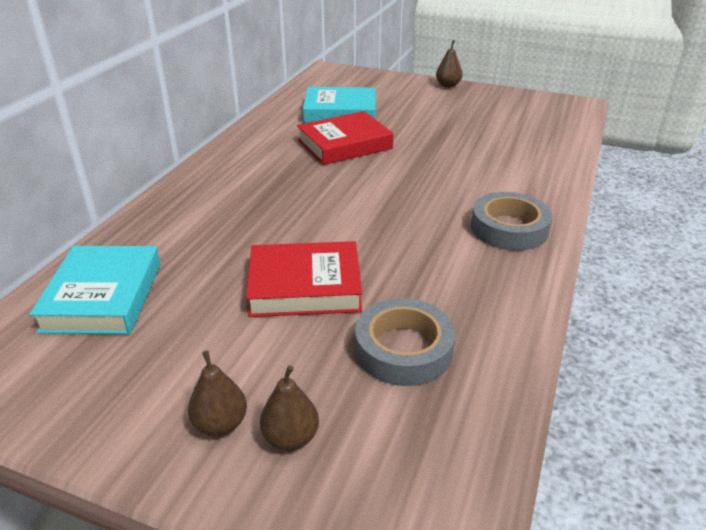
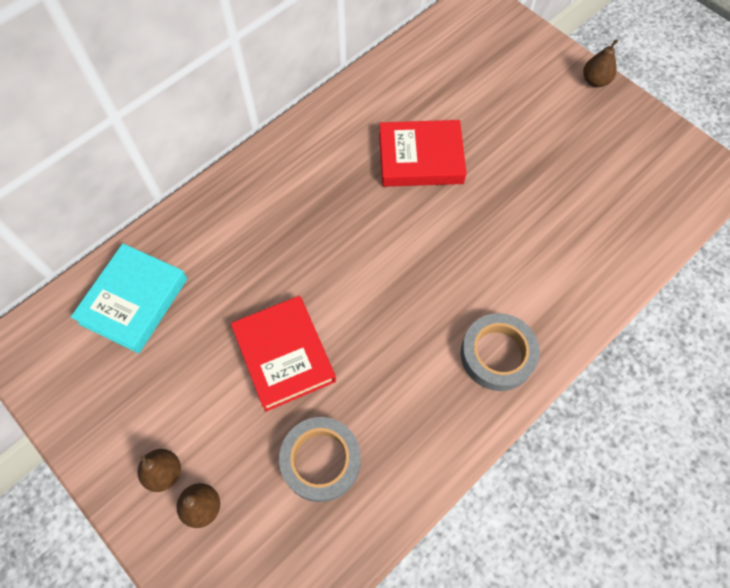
camera: 25 degrees right, 30 degrees up
red book [246,241,362,317] -> red book turned 45 degrees clockwise [231,296,336,412]
turquoise book [303,87,376,123] -> none

